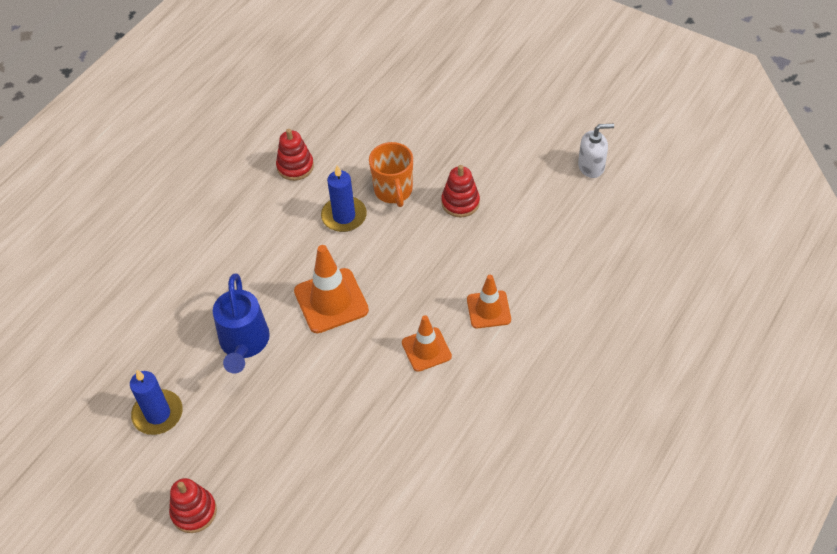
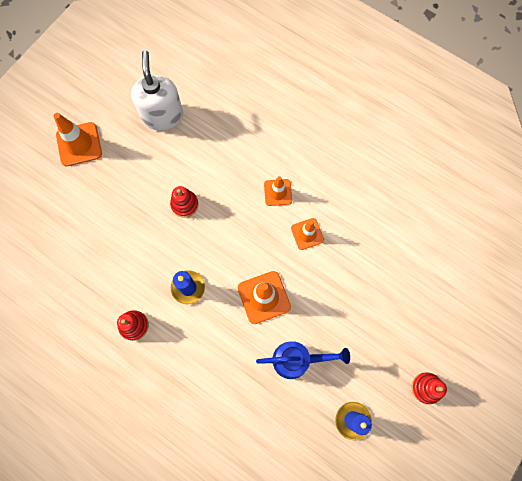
camera: 90 degrees left, 20 degrees up
orange mug [369,142,413,207] -> none
white soap dispenser [578,124,614,178] -> white soap dispenser [131,50,183,131], size x1.86
none -> orange traffic cone [54,113,102,166]

